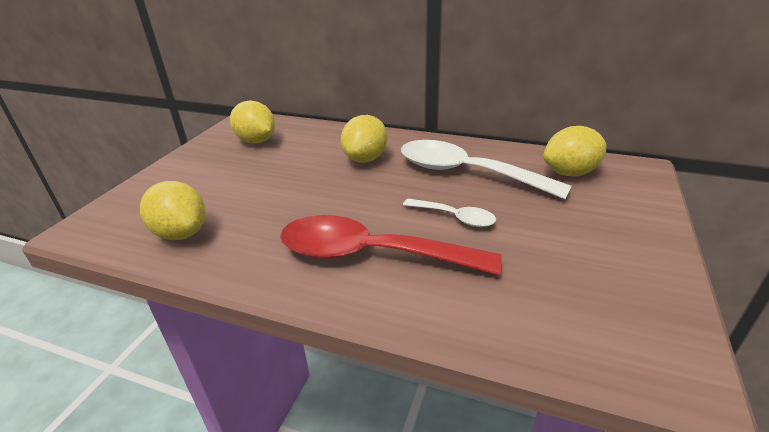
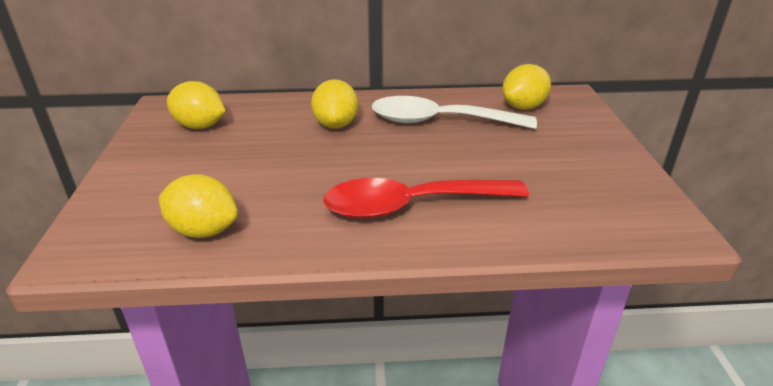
camera: 25 degrees left, 0 degrees up
white spoon [403,199,496,227] -> none

